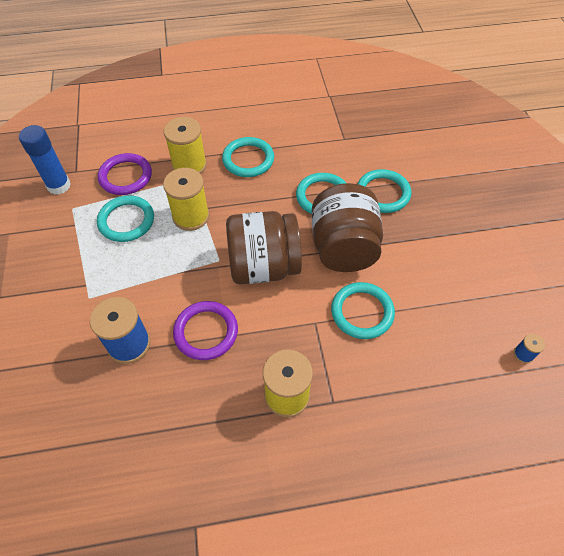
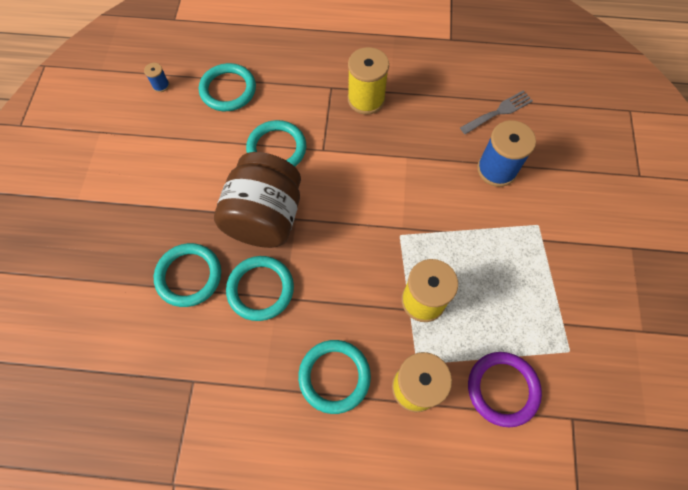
camera: 165 degrees left, 10 degrees up
blue glue stick [19,125,71,195] -> none
turquoise ring [97,195,154,242] -> turquoise ring moved to [199,63,256,111]
purple ring [173,301,238,360] -> none
brown jar [226,211,302,285] -> none
none -> grey fork [460,90,533,135]

